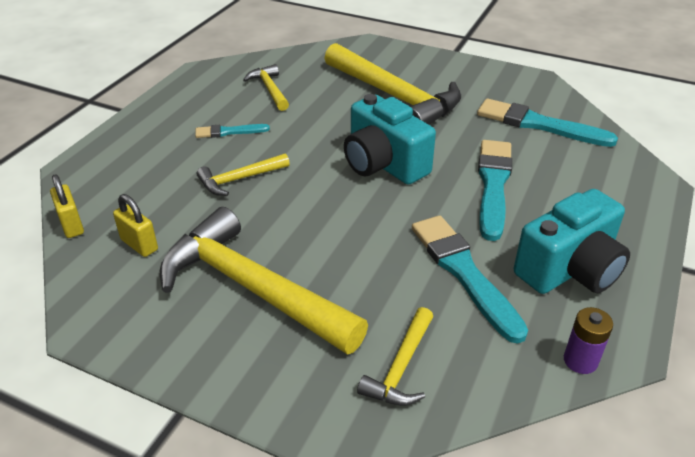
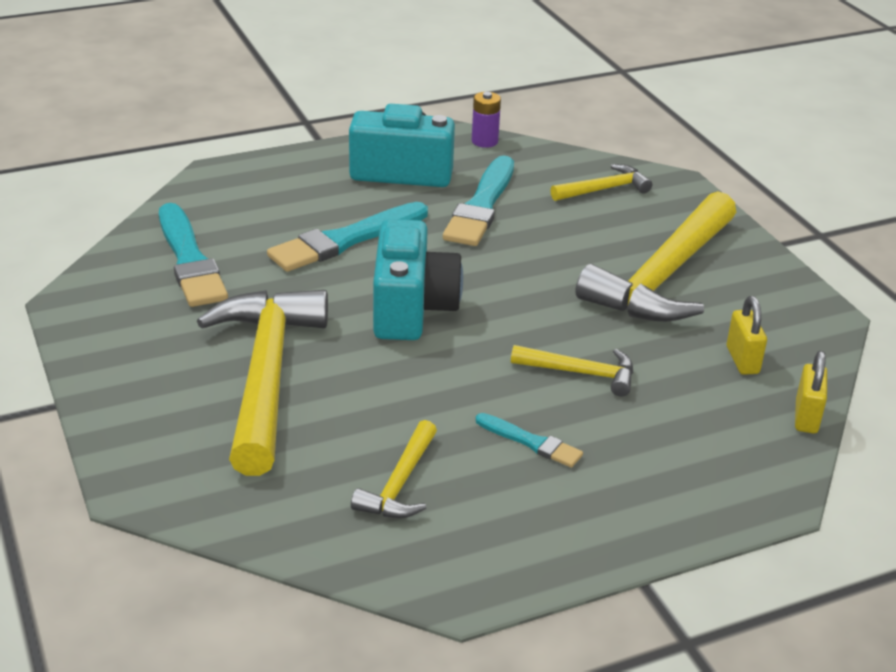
camera: 140 degrees left, 5 degrees down
yellow hammer [160,207,368,355] -> yellow hammer turned 45 degrees clockwise [575,191,736,322]

